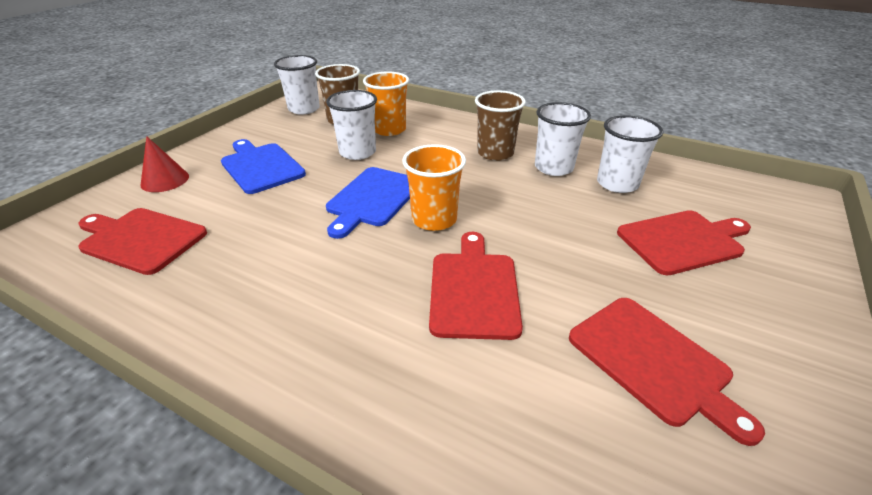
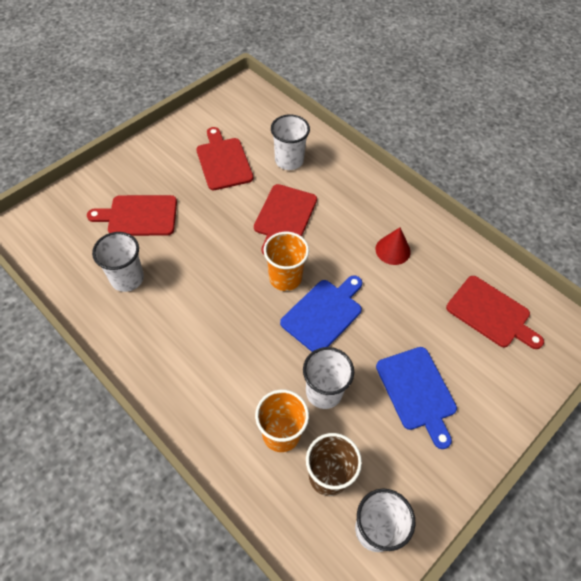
camera: 165 degrees left, 20 degrees up
red cone [140,136,189,192] -> red cone moved to [375,227,411,265]
brown cup [475,90,526,161] -> none
white cup [535,102,591,176] -> white cup moved to [271,114,310,170]

